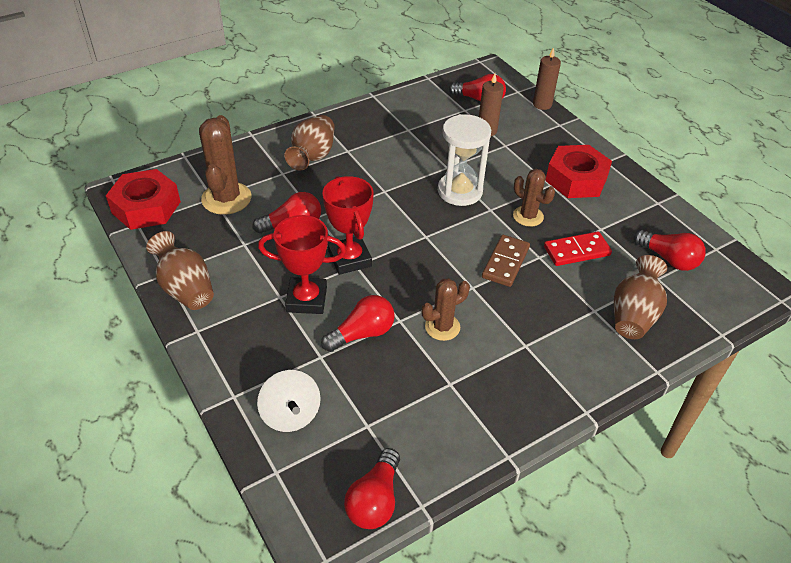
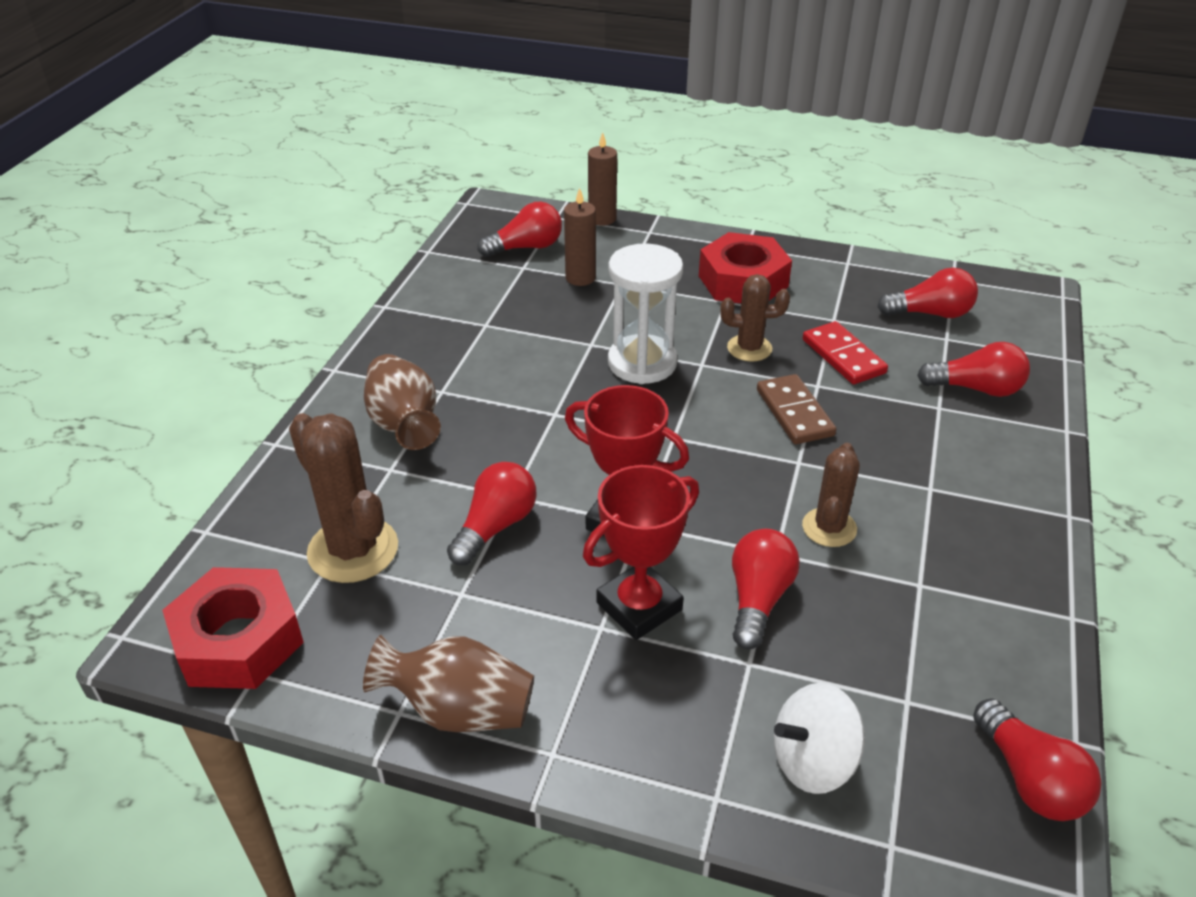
camera: 40 degrees left, 5 degrees down
white spinning top [257,370,321,432] -> white spinning top turned 135 degrees clockwise [774,683,865,794]
red domino [544,231,612,266] -> red domino turned 60 degrees counterclockwise [803,321,888,384]
brown vase [614,255,667,339] -> red light bulb [917,342,1030,397]

